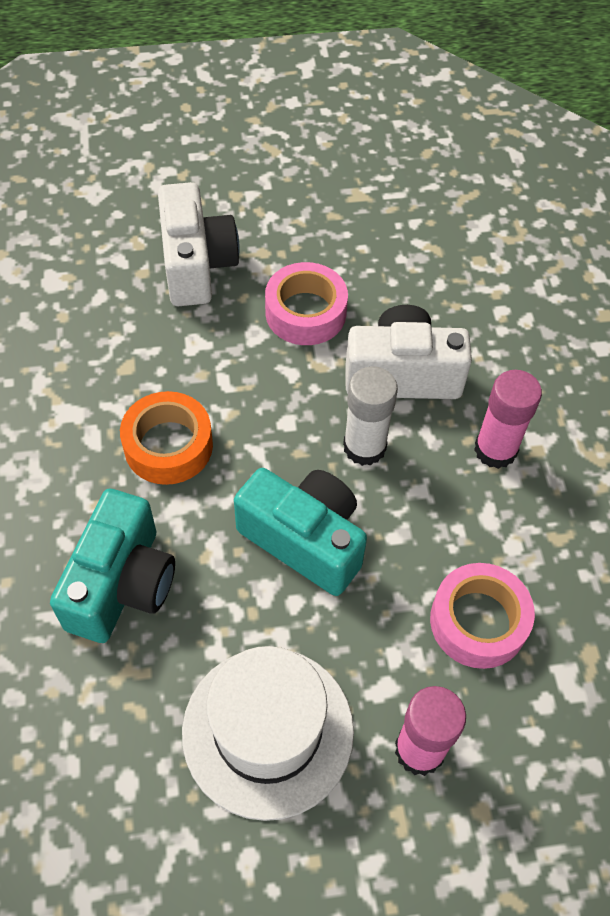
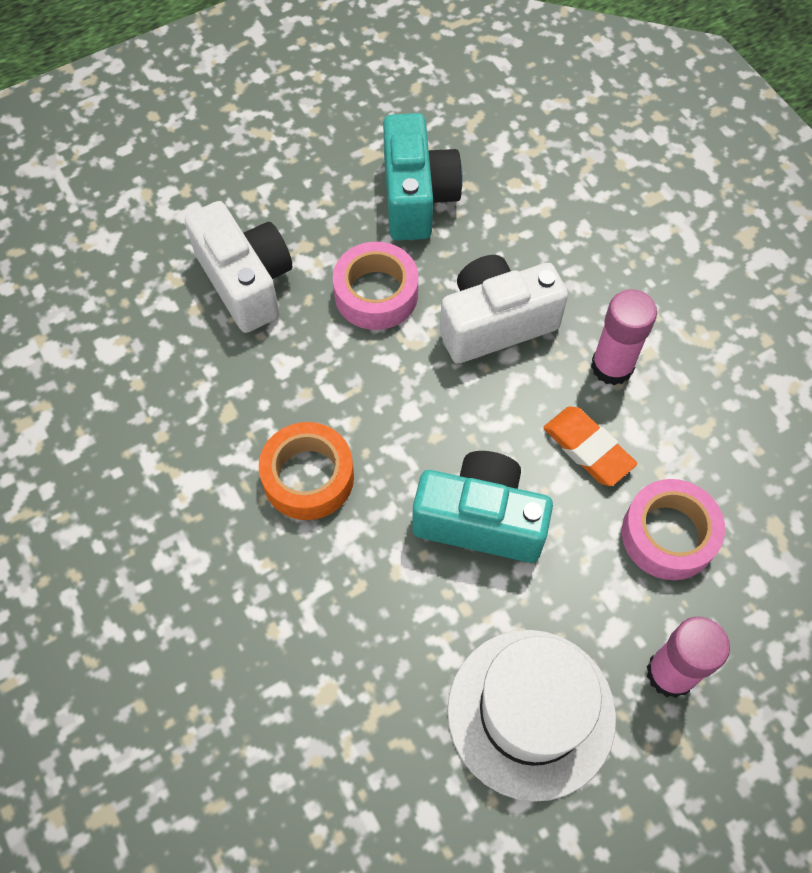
camera: 20 degrees left, 5 degrees up
turquoise camera [50,489,175,643] -> turquoise camera moved to [383,113,463,241]
white glue stick [343,366,398,466] -> none
none -> orange eraser [543,406,637,486]

